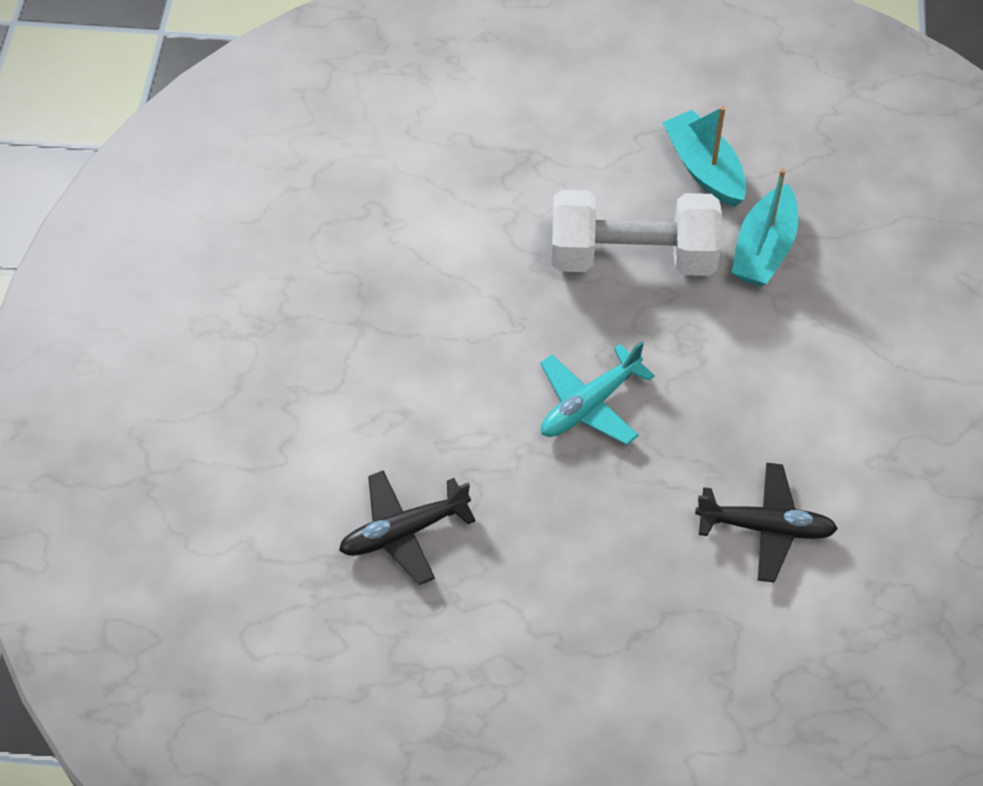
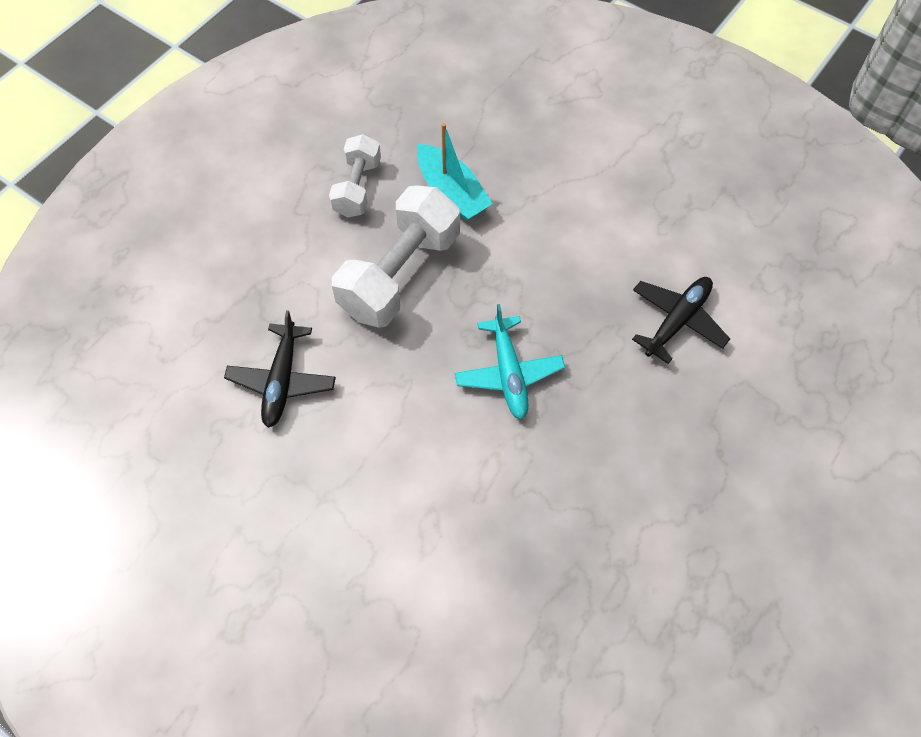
camera: 60 degrees left, 5 degrees up
black plane [339,470,476,585] -> black plane moved to [224,310,336,428]
turquoise boat [662,106,746,207] -> white dumbbell [329,134,381,217]

